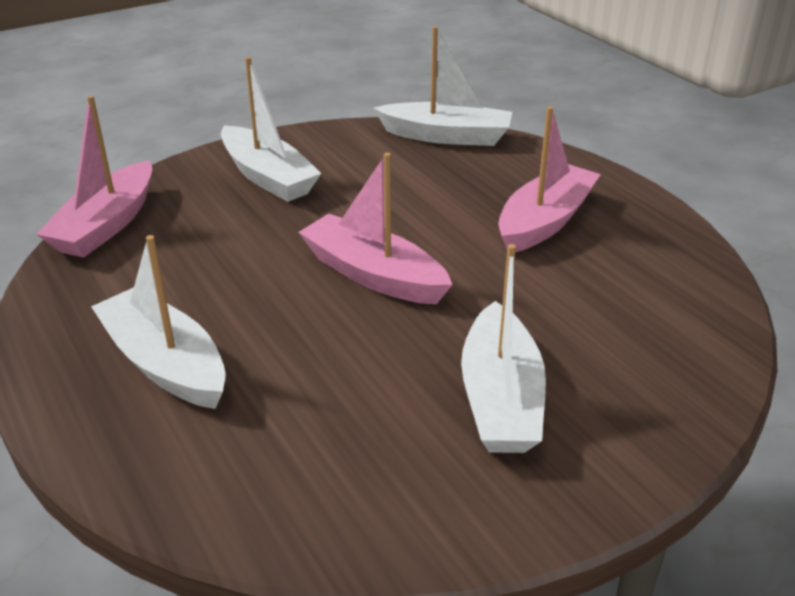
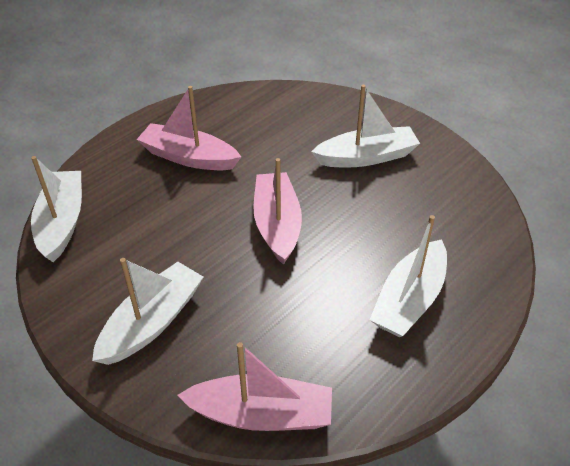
camera: 105 degrees left, 10 degrees up
pink boat [298,153,453,304] -> pink boat turned 150 degrees clockwise [254,158,302,265]

